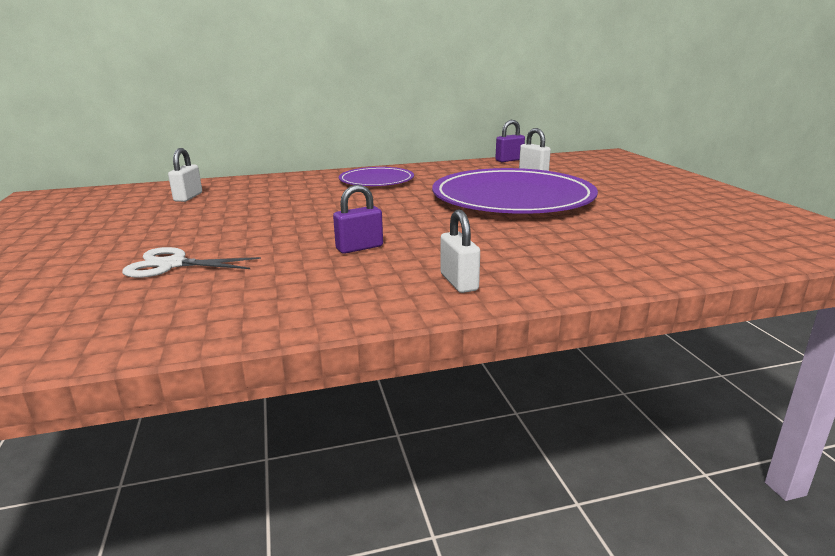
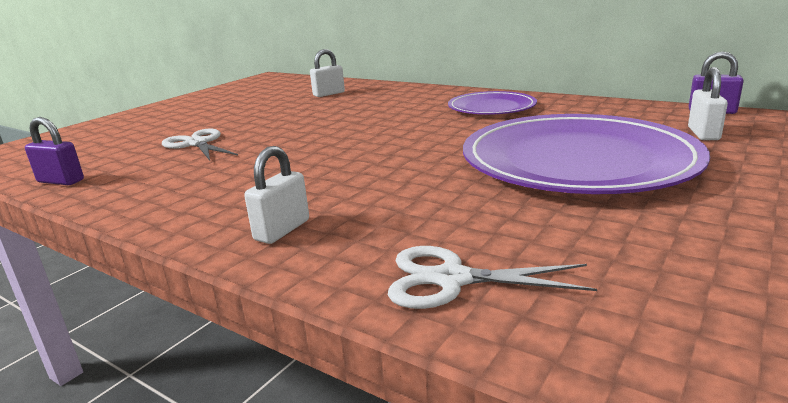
camera: 50 degrees right, 0 degrees up
purple padlock [333,185,383,254] -> purple padlock moved to [25,117,84,185]
none -> white scissors [388,246,597,309]

